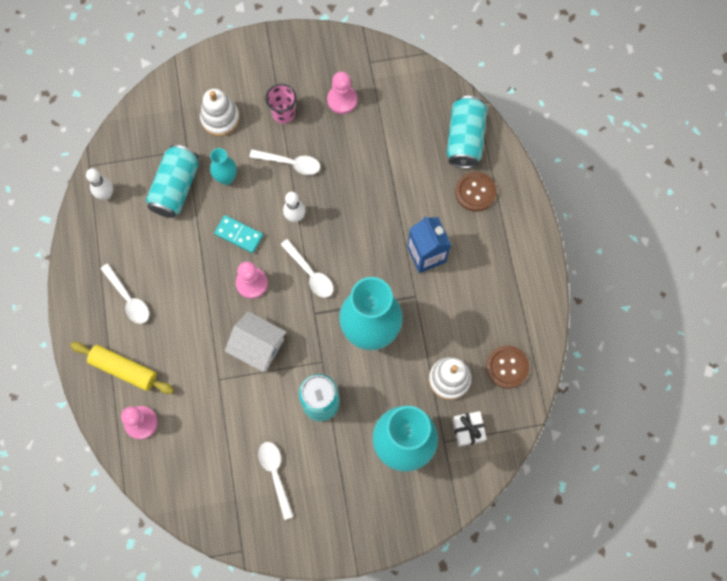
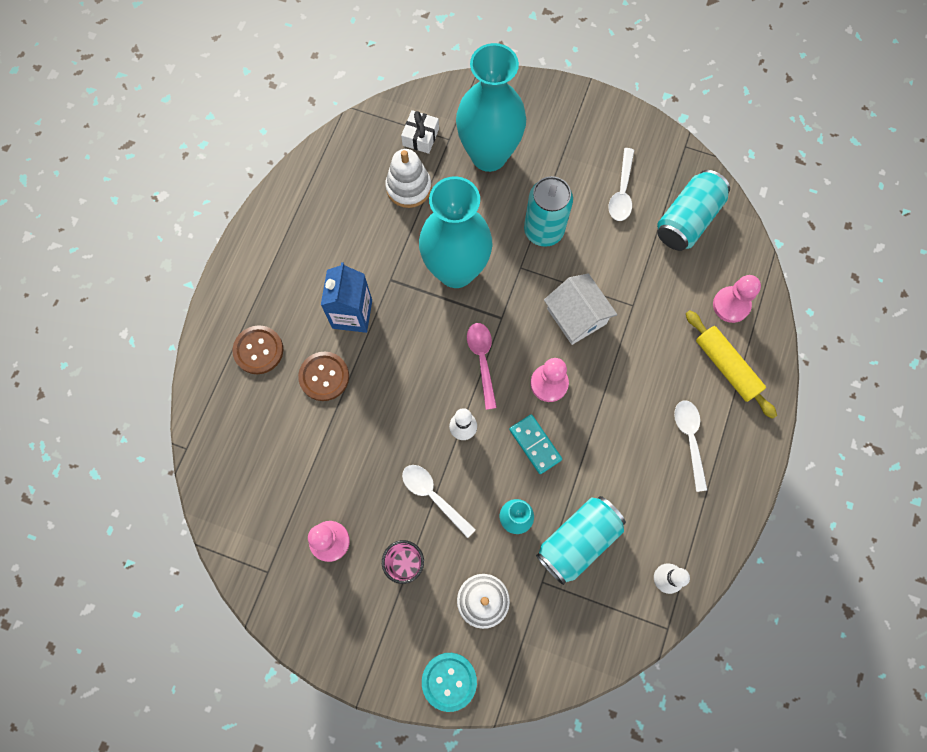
camera: 150 degrees left, 0 degrees up
white spoon [280,239,333,298] -> pink spoon [467,323,497,410]
turquoise can [447,96,487,169] -> turquoise can moved to [657,170,730,251]
brown button [486,346,529,388] -> brown button moved to [298,352,349,401]
none -> turquoise button [422,653,477,712]

